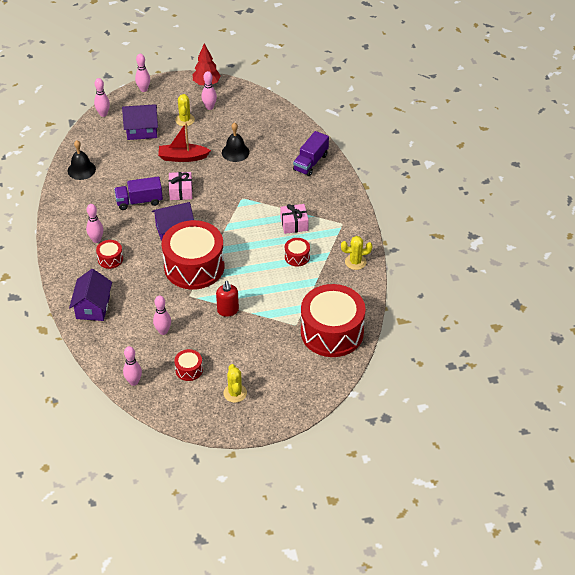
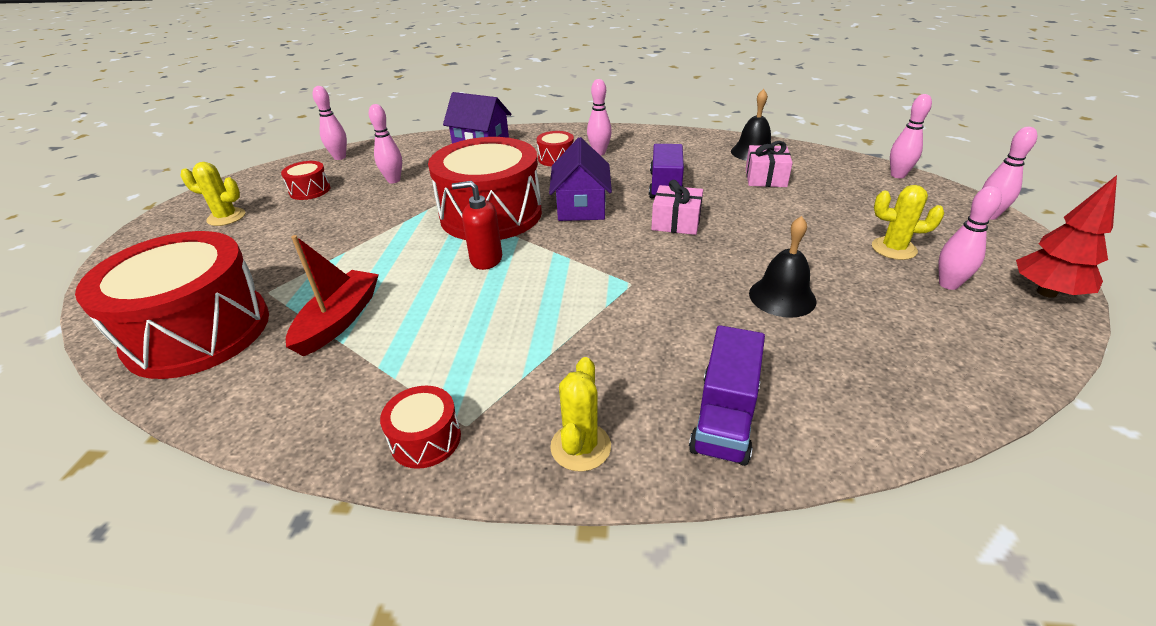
camera: 110 degrees right, 10 degrees down
purple house [122,104,158,140] -> none
red boat [158,123,211,162] -> red boat moved to [286,235,379,356]
red soap dispenser [216,281,239,317] -> red soap dispenser moved to [452,181,502,270]
pink gift [281,204,309,234] -> pink gift moved to [746,141,793,187]
red drum [285,238,310,266] -> red drum moved to [380,386,461,469]
purple truck [293,131,329,176] -> purple truck turned 120 degrees counterclockwise [689,325,765,466]
yellow cactus [341,236,372,270] -> yellow cactus moved to [550,357,611,472]

